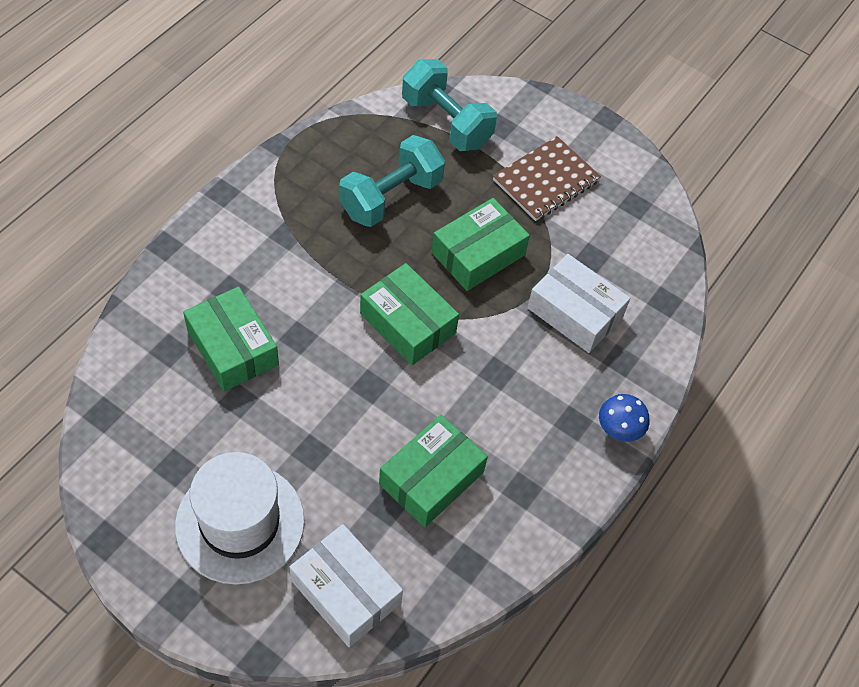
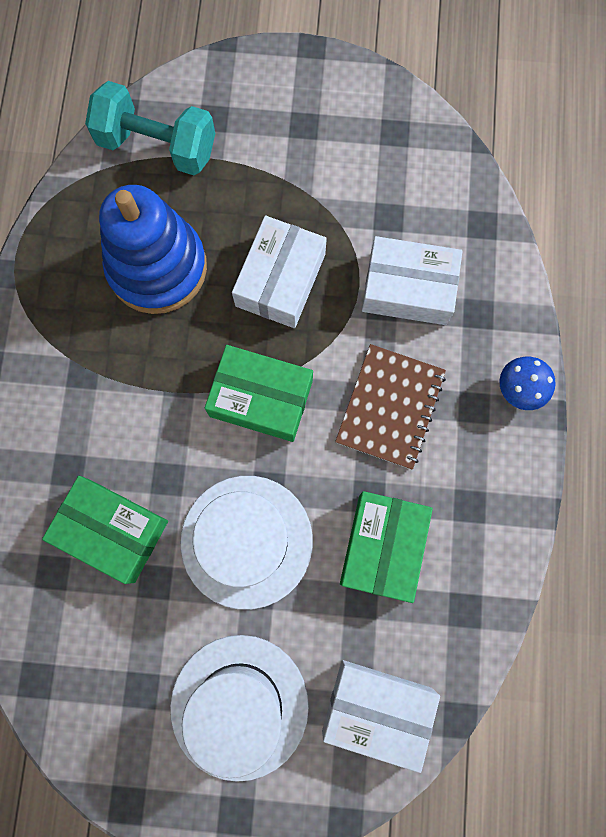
camera: 25 degrees left, 20 degrees up
turquoise dumbbell [339,135,445,227] -> blue stacking toy [99,185,207,314]
green box [432,198,530,291] -> white box [232,216,327,328]
brown notebook [493,136,601,221] -> brown notebook moved to [335,344,446,470]
none -> white hat [180,476,313,610]

